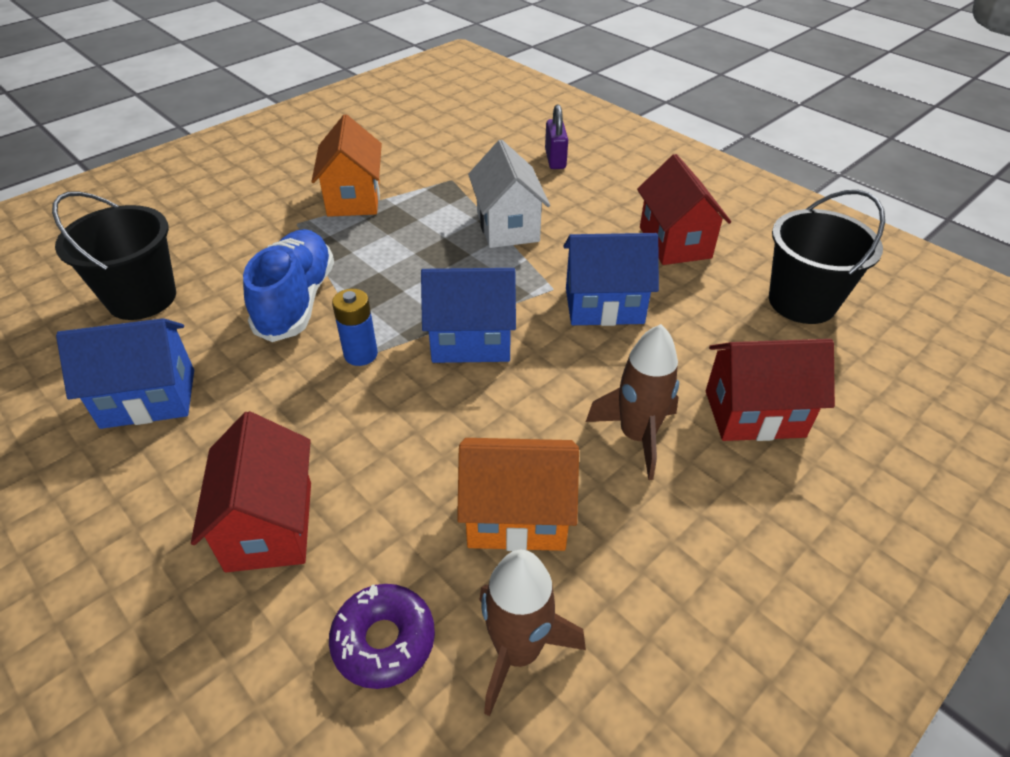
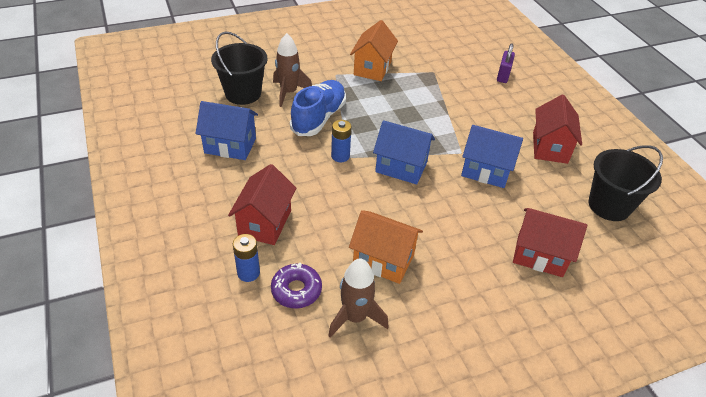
camera: 20 degrees right, 0 degrees up
white house [468,140,550,248] -> none
brown rocket [586,324,679,480] -> brown rocket moved to [273,33,312,107]
none -> blue battery [233,234,260,282]

